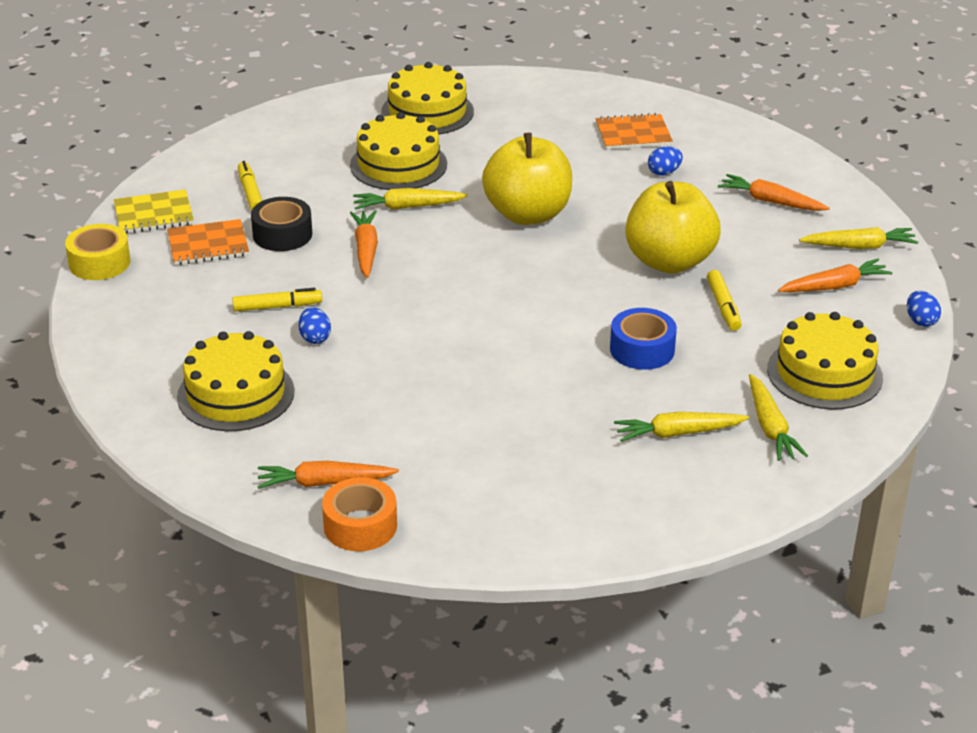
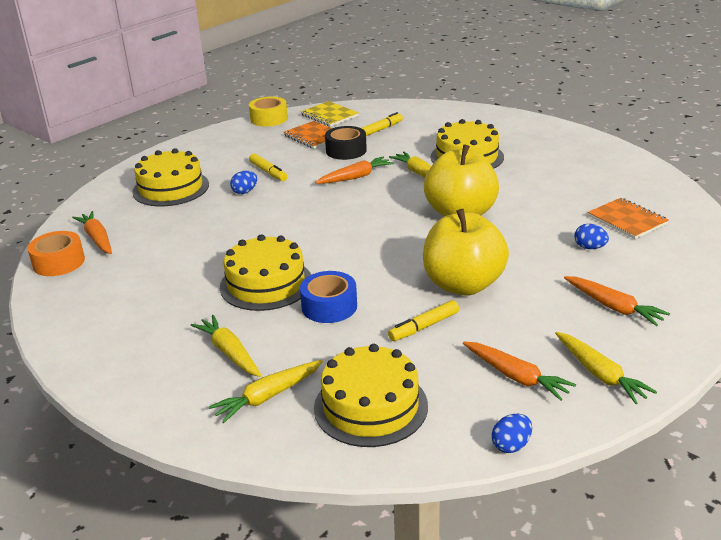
camera: 65 degrees right, 5 degrees down
yellow cake [381,62,474,134] -> yellow cake moved to [220,234,311,311]
orange carrot [718,174,830,211] -> orange carrot turned 135 degrees clockwise [564,276,670,326]

